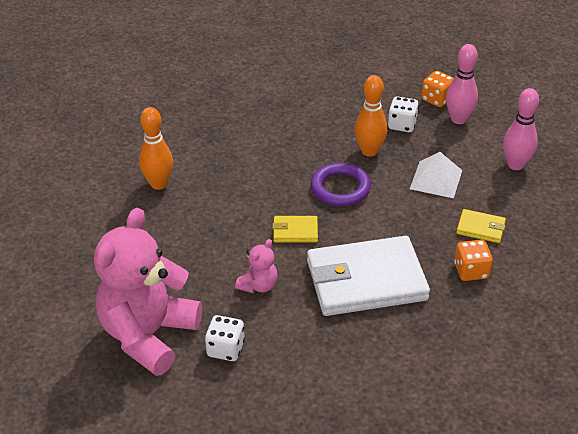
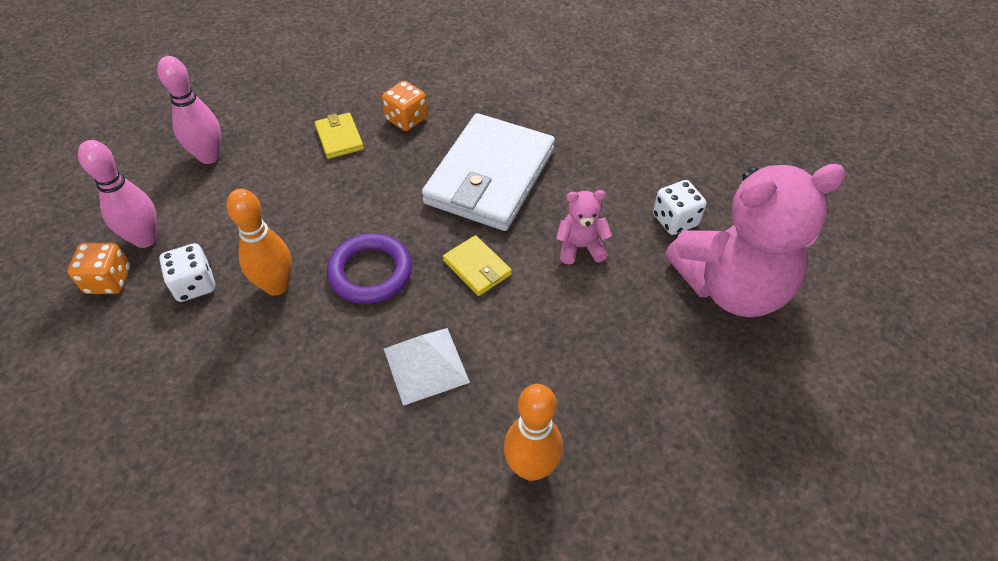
camera: 130 degrees left, 10 degrees up
white wallet [307,236,430,316] -> white wallet turned 75 degrees clockwise [422,113,555,231]
white pyramid [410,152,462,198] -> white pyramid moved to [384,328,470,406]

